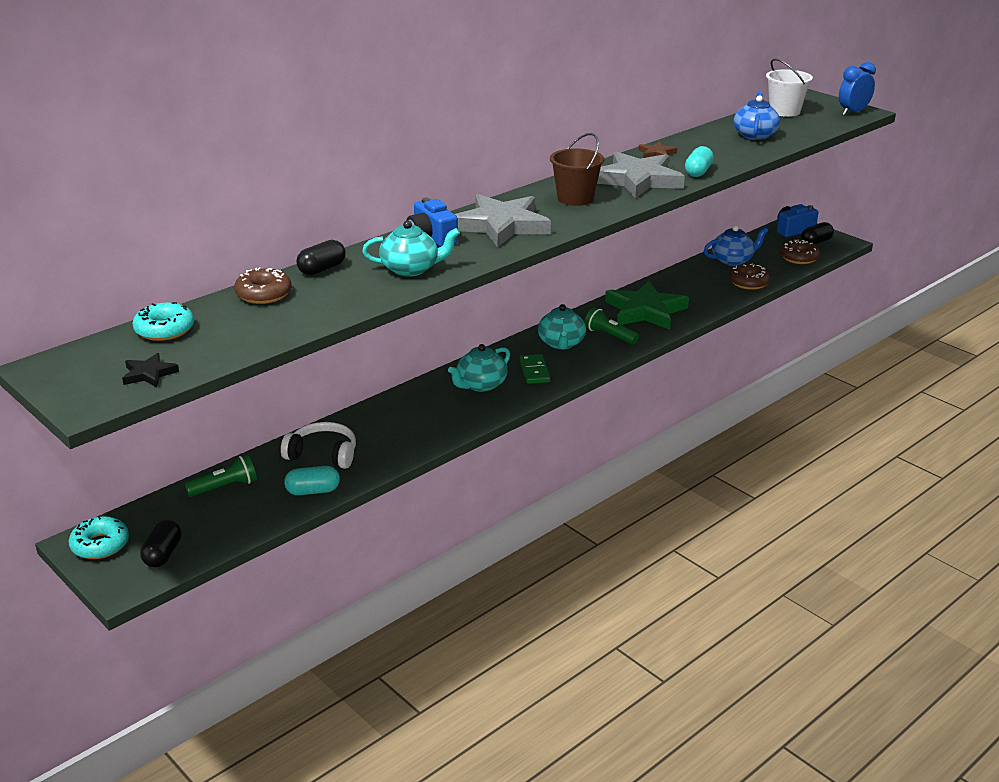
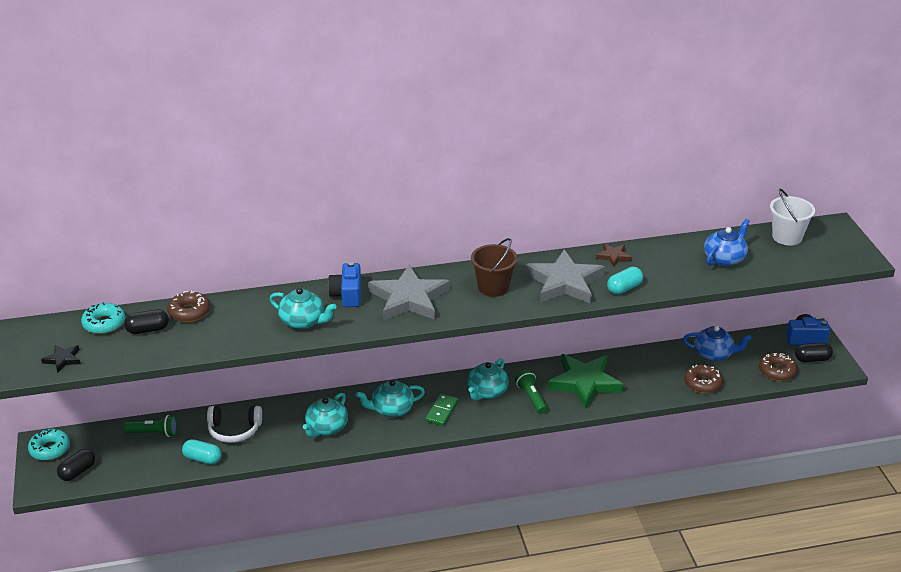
camera: 30 degrees right, 5 degrees up
white headphones [281,422,356,469] -> white headphones turned 135 degrees clockwise [207,406,262,443]
black capsule [296,240,346,275] -> black capsule moved to [124,309,169,334]
blue clock [839,62,876,115] -> none
none -> turquoise teapot [303,393,348,437]

